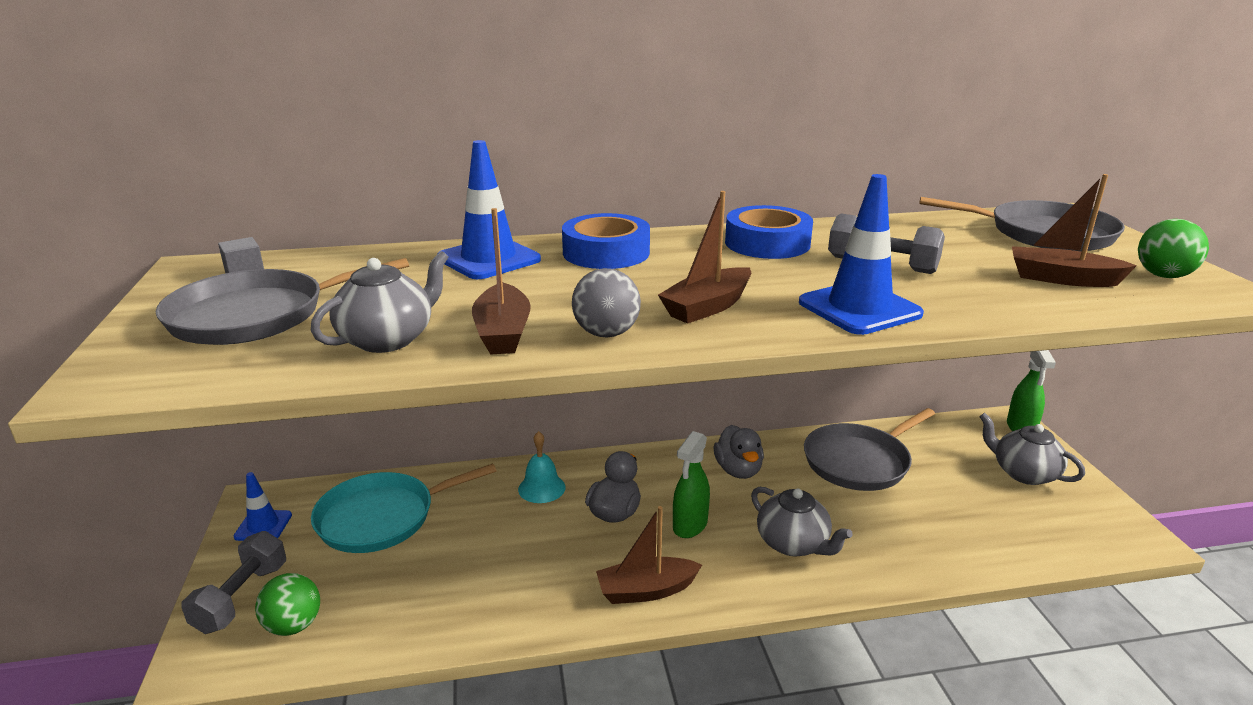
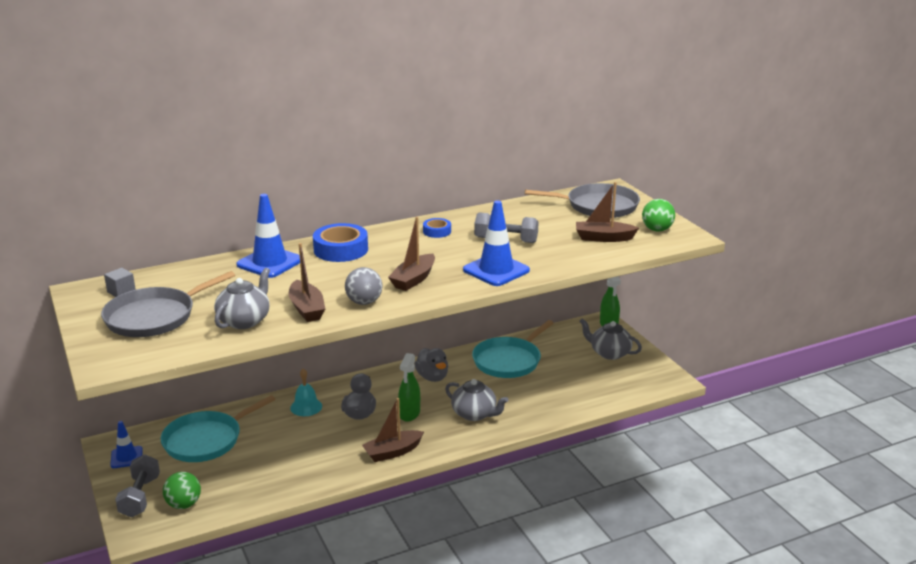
camera: 15 degrees left, 0 degrees up
blue tape [725,205,813,259] -> blue tape [423,218,451,238], size x0.54
grey pan [804,408,935,491] -> turquoise pan [472,320,553,378]

